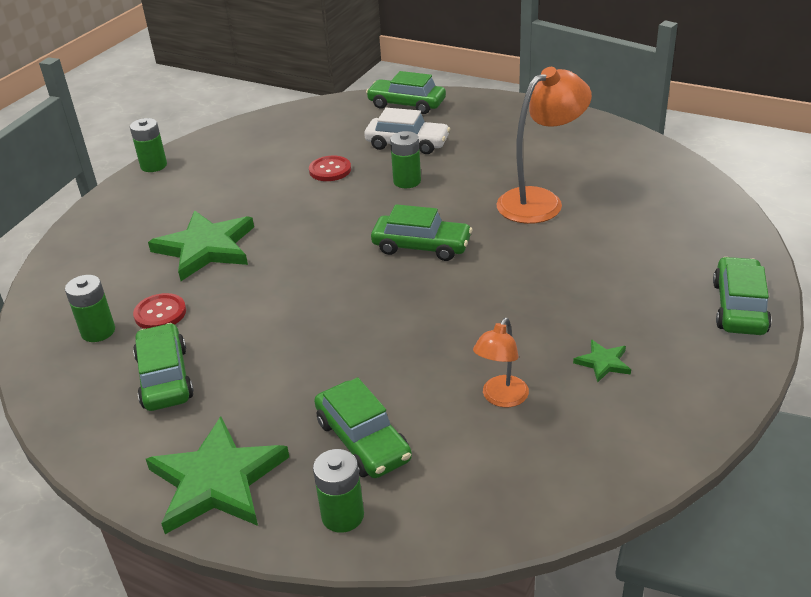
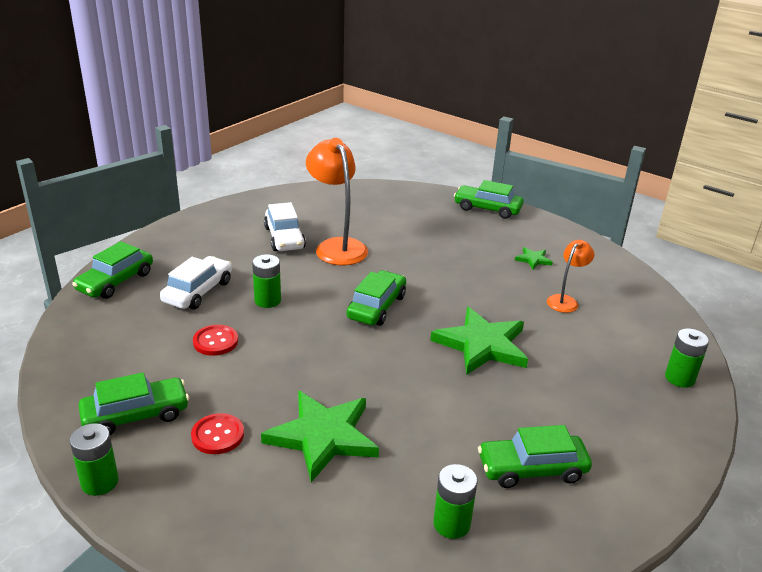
camera: 85 degrees left, 5 degrees down
red button [133,293,186,329] -> red button moved to [191,413,244,454]
green star [146,416,289,534] -> green star moved to [430,307,528,375]
green car [314,377,412,478] -> green car moved to [78,372,189,435]
orange lamp [473,318,529,407] -> orange lamp turned 90 degrees counterclockwise [547,240,594,313]
none -> white car [264,202,306,251]

